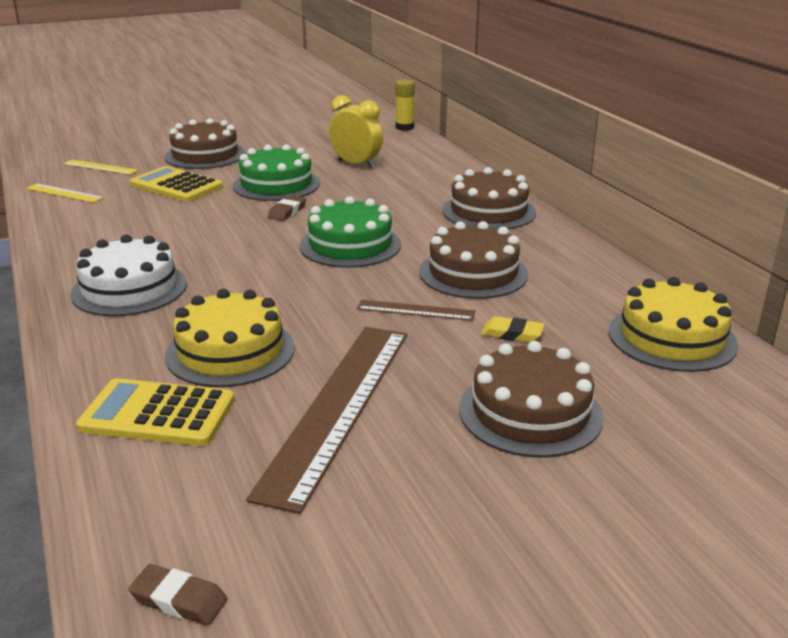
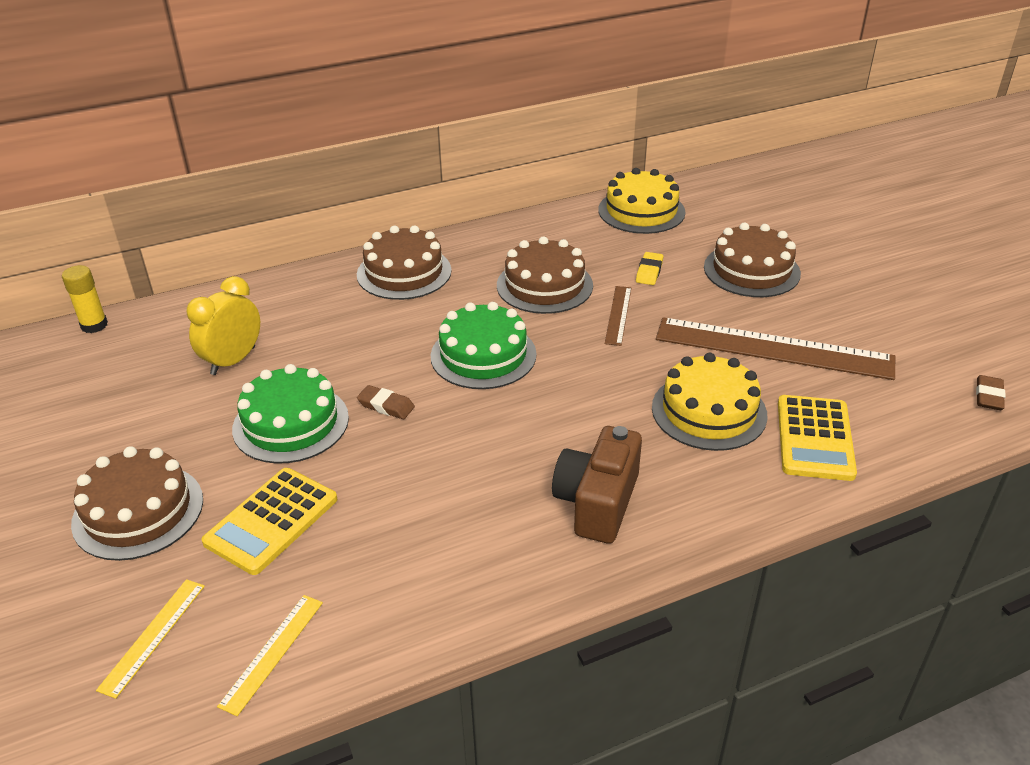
camera: 90 degrees left, 10 degrees up
white cake [70,235,187,316] -> brown camera [552,426,642,544]

